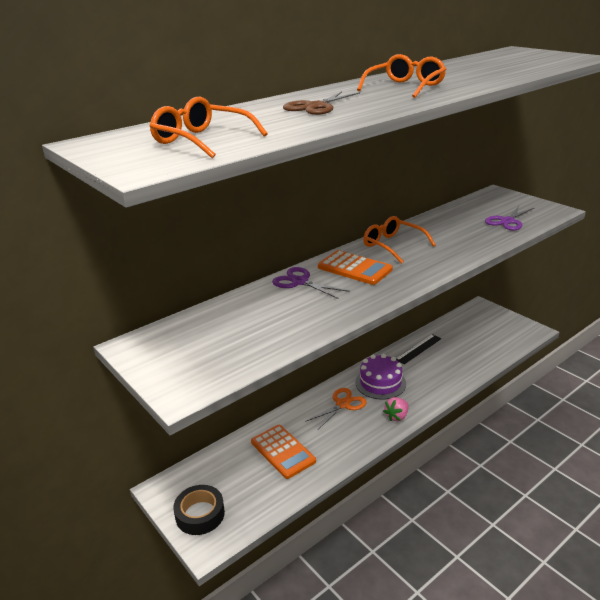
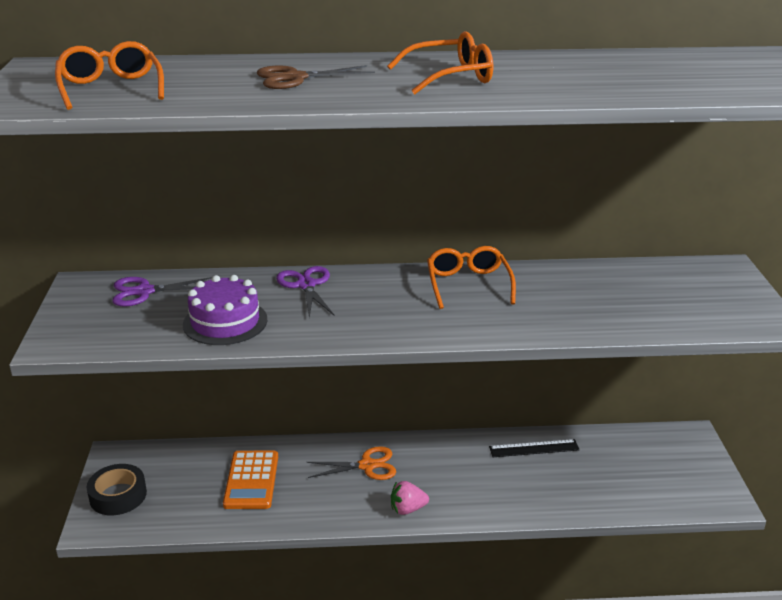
camera: 35 degrees right, 0 degrees up
orange calculator [318,250,393,285] -> none
purple cake [355,354,406,400] -> purple cake moved to [183,275,267,345]
purple scissors [485,206,535,231] -> purple scissors moved to [112,277,212,307]

